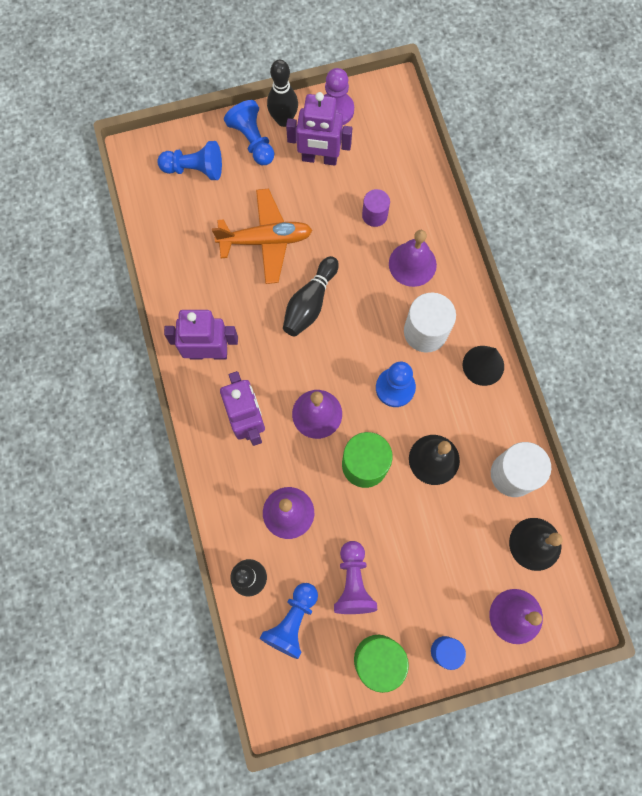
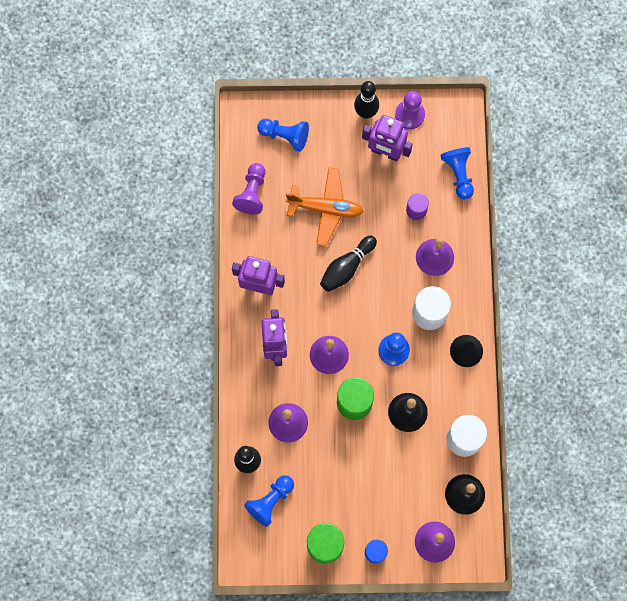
camera: 15 degrees right, 0 degrees up
blue pawn [224,100,274,165] -> blue pawn moved to [440,147,474,200]
purple pawn [334,541,377,614] -> purple pawn moved to [232,163,265,214]

